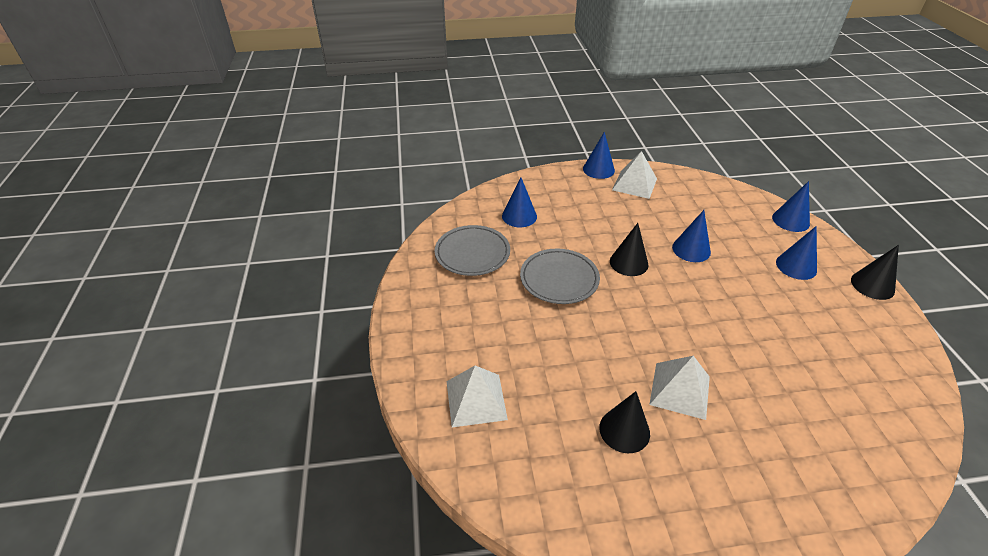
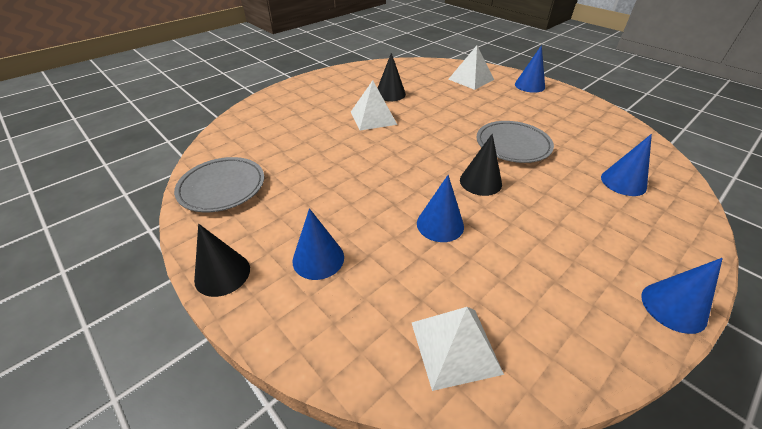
camera: 145 degrees right, 0 degrees up
grey plate [435,225,510,276] -> grey plate moved to [174,157,264,212]
white pyramid [612,151,657,199] -> white pyramid moved to [412,307,504,391]
blue cone [772,181,810,232] -> blue cone moved to [515,45,545,93]

